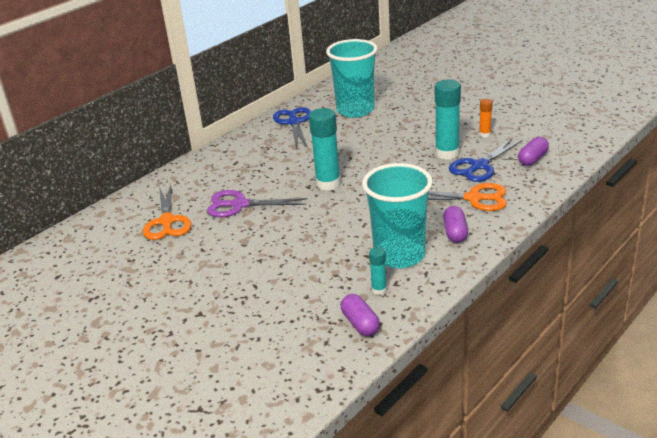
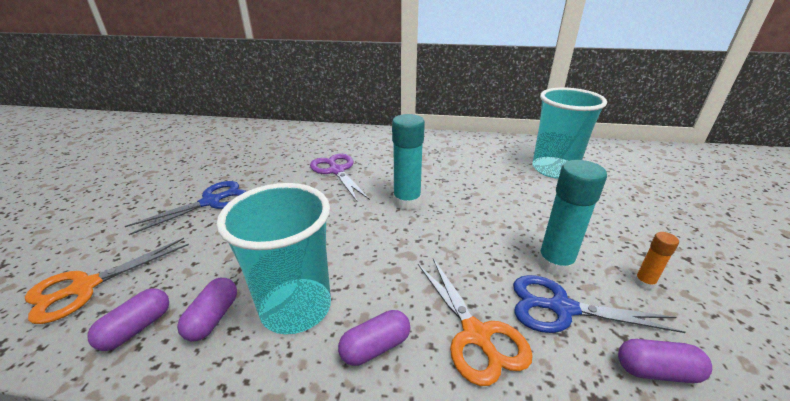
camera: 55 degrees right, 0 degrees up
orange scissors [143,184,192,240] -> orange scissors moved to [25,238,189,324]
blue scissors [273,107,311,149] -> blue scissors moved to [125,181,247,235]
turquoise glue stick [369,247,387,295] -> purple capsule [177,278,237,342]

